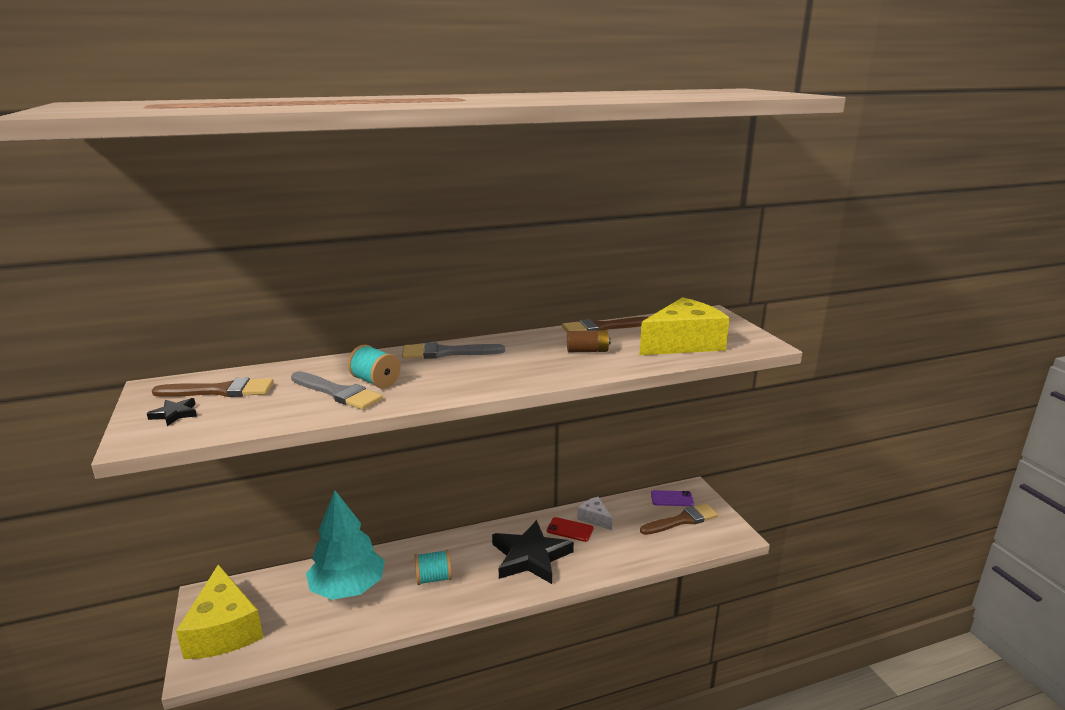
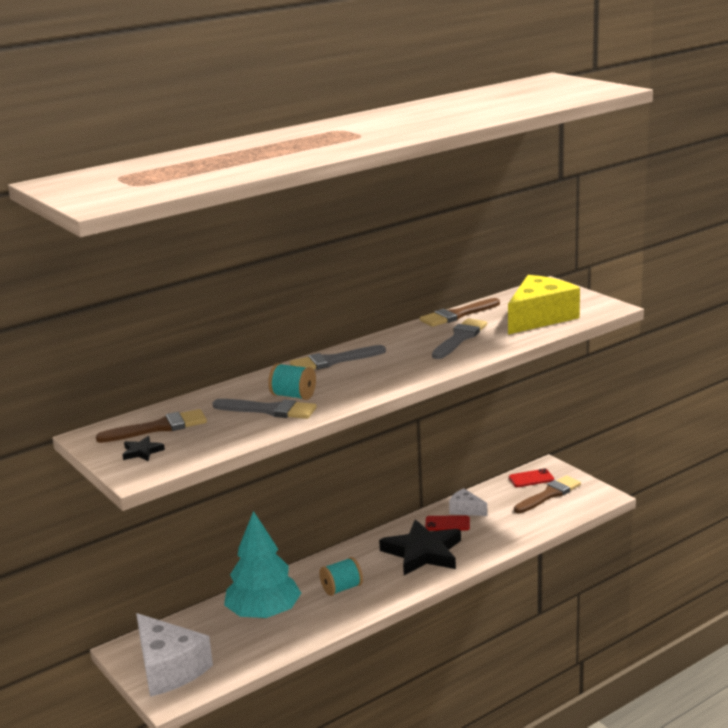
camera: 15 degrees left, 0 degrees up
yellow cheese [176,564,264,659] -> white cheese [136,613,213,697]
brown battery [567,330,611,352] -> grey brush [432,318,487,359]
purple phone [651,490,694,506] -> red phone [509,469,554,487]

